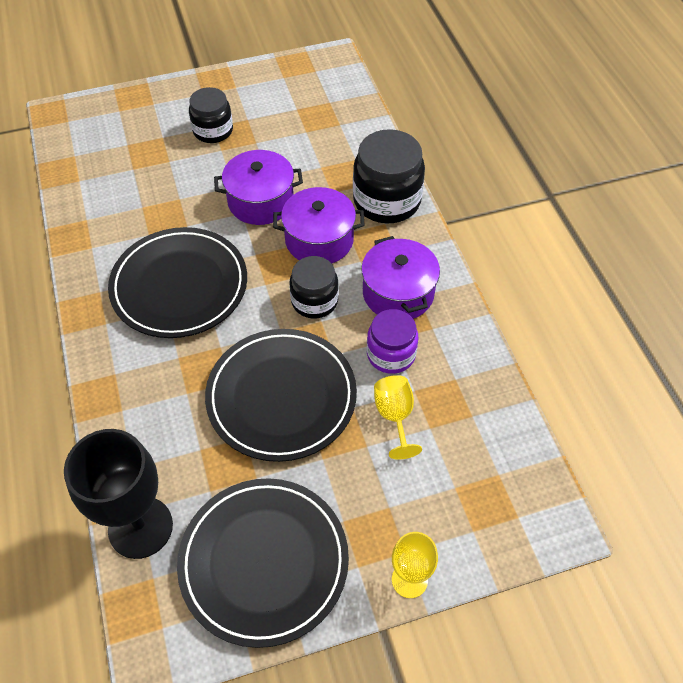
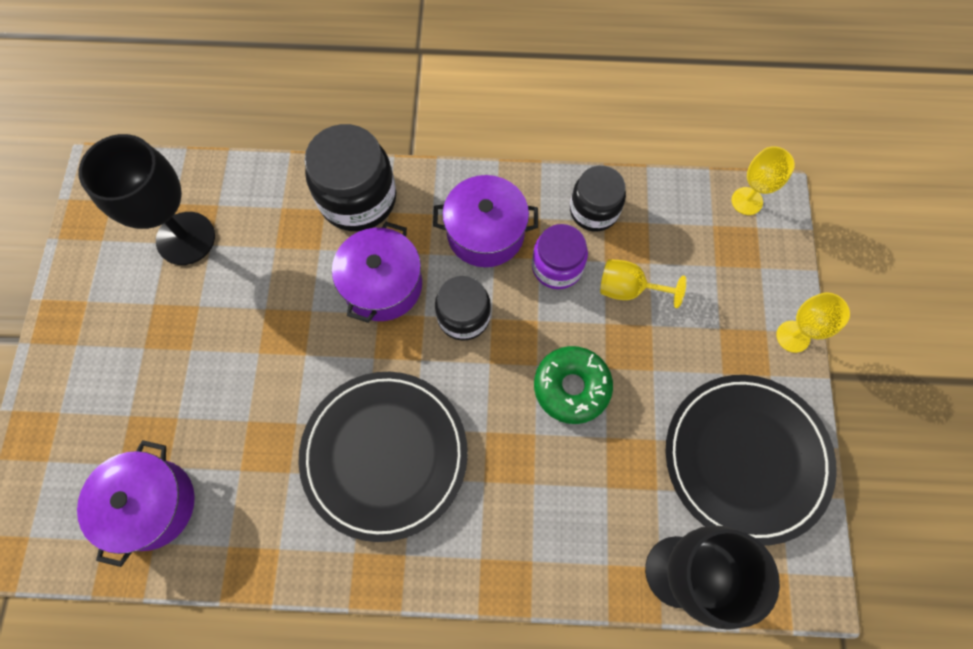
camera: 70 degrees left, 15 degrees up
black jar [189,87,233,143] -> black jar moved to [570,166,626,232]
black plate [205,329,357,462] -> green donut [534,346,613,424]
purple pot [214,150,303,225] -> purple pot moved to [77,440,195,567]
none -> black goblet [78,134,215,265]
none -> yellow goblet [732,146,795,215]

